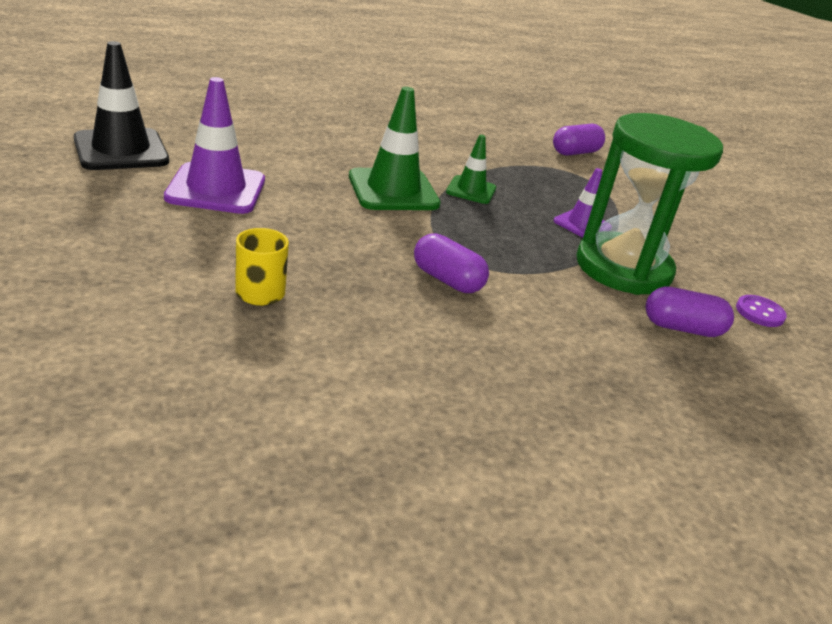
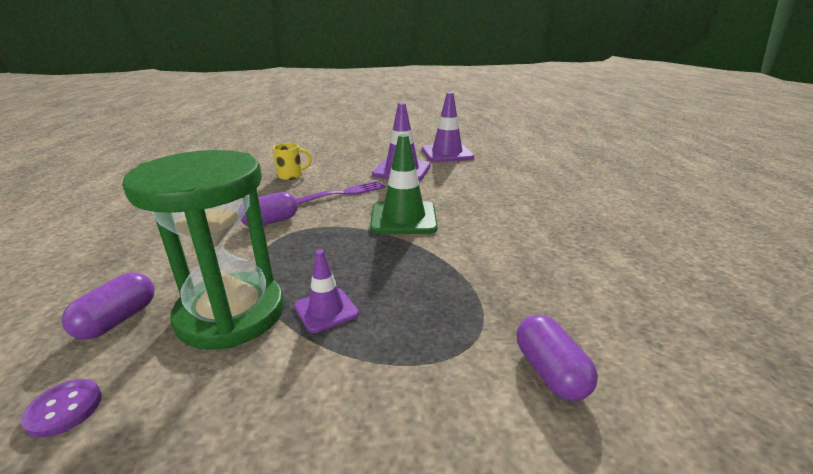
camera: 110 degrees right, 5 degrees down
black traffic cone [74,41,169,170] -> purple traffic cone [422,92,474,162]
green traffic cone [446,135,496,204] -> none
none -> purple fork [296,181,386,204]

